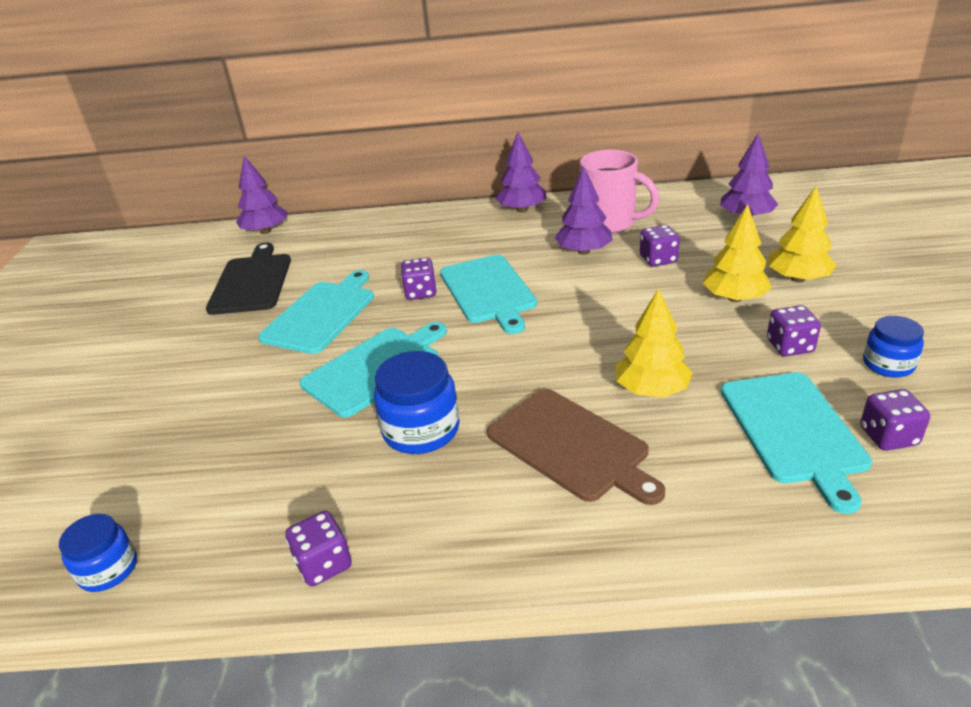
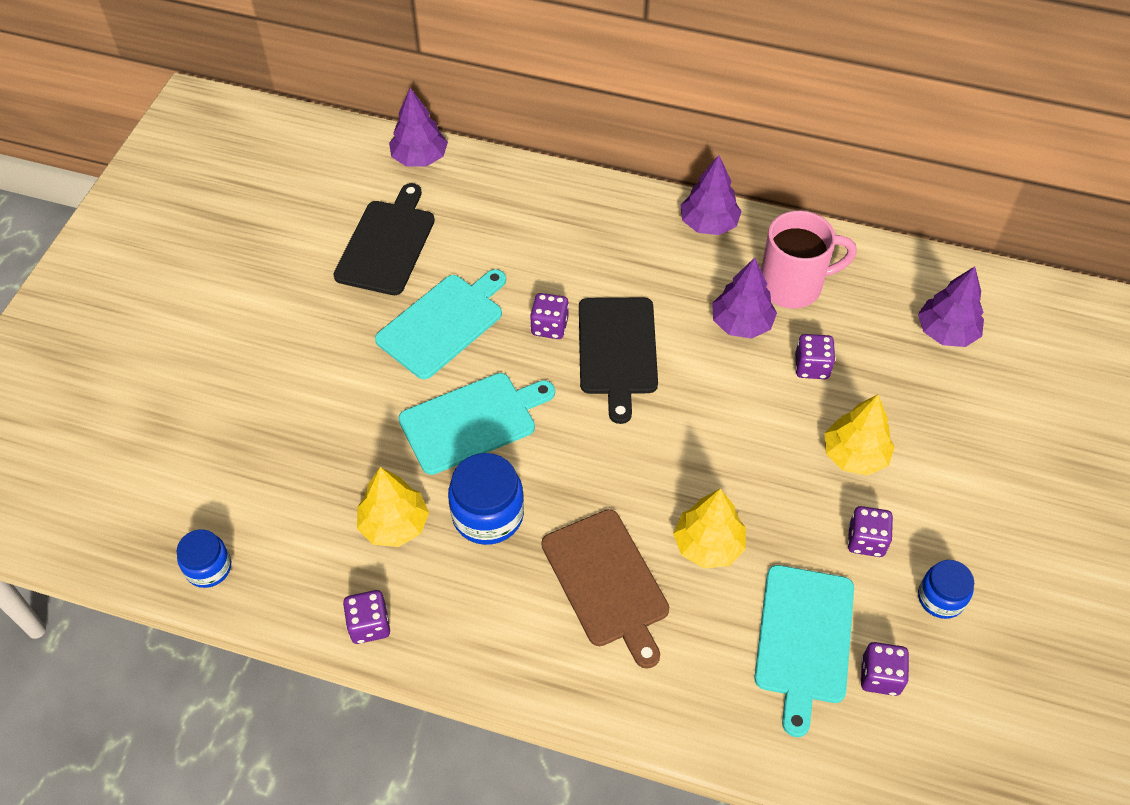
camera: 15 degrees right, 20 degrees up
turquoise cutting board [440,255,537,334] -> black cutting board [579,298,658,424]
pink mug [580,150,660,234] -> pink mug turned 60 degrees counterclockwise [761,210,857,309]
yellow tree [769,186,837,283] -> yellow tree moved to [357,467,429,547]

